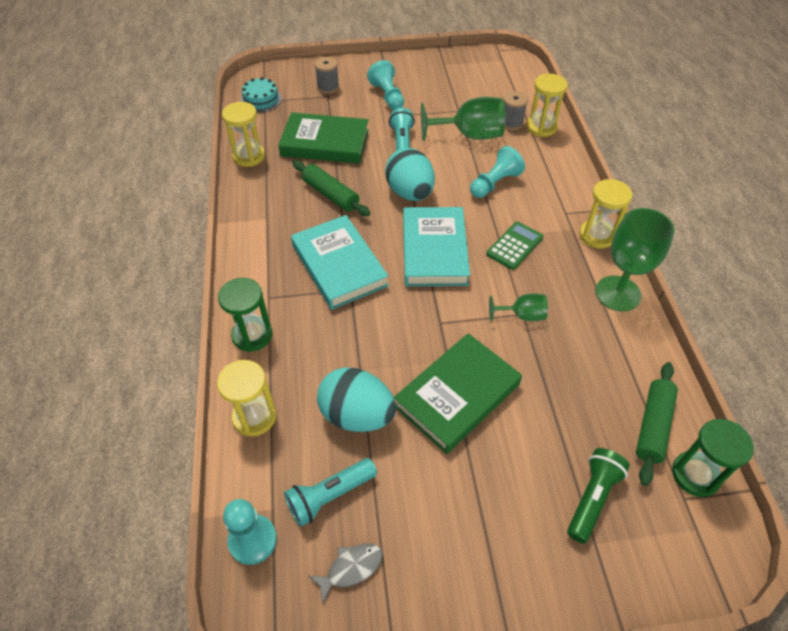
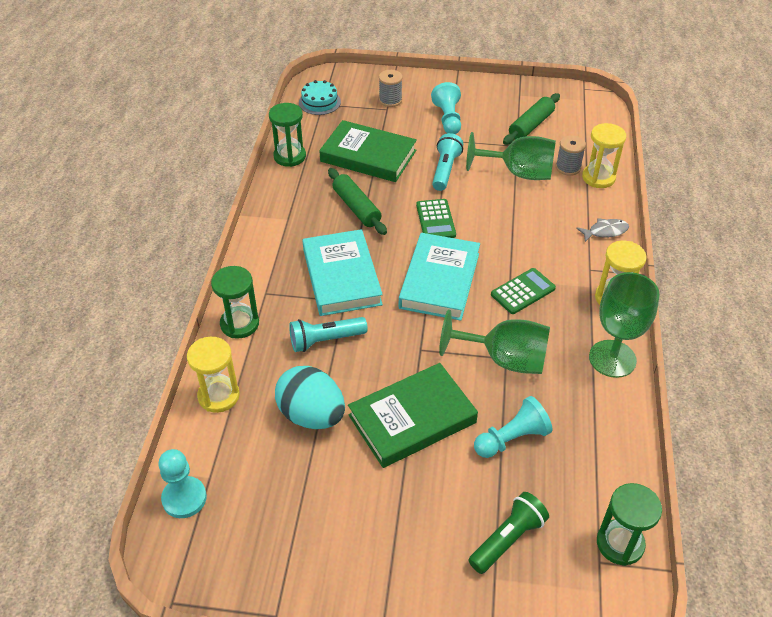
camera: 15 degrees right, 5 degrees down
yellow hourglass [222,102,265,167] -> green hourglass [269,103,306,167]
turquoise flashlight [284,458,377,527] -> turquoise flashlight moved to [289,317,368,352]
grey fish [309,543,383,604] -> grey fish moved to [576,218,629,242]
turquoise egg [385,148,435,201] -> green calculator [416,199,456,238]
turquoise pawn [470,146,525,198] -> turquoise pawn moved to [474,396,553,458]
green goblet [489,293,548,321] -> green goblet [439,309,550,374], size x1.84
green rolling pin [636,362,678,486] -> green rolling pin moved to [503,93,560,145]

